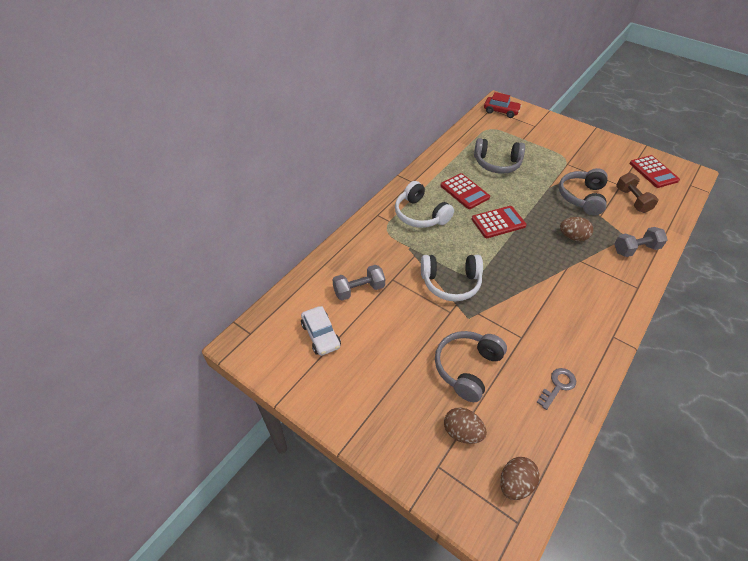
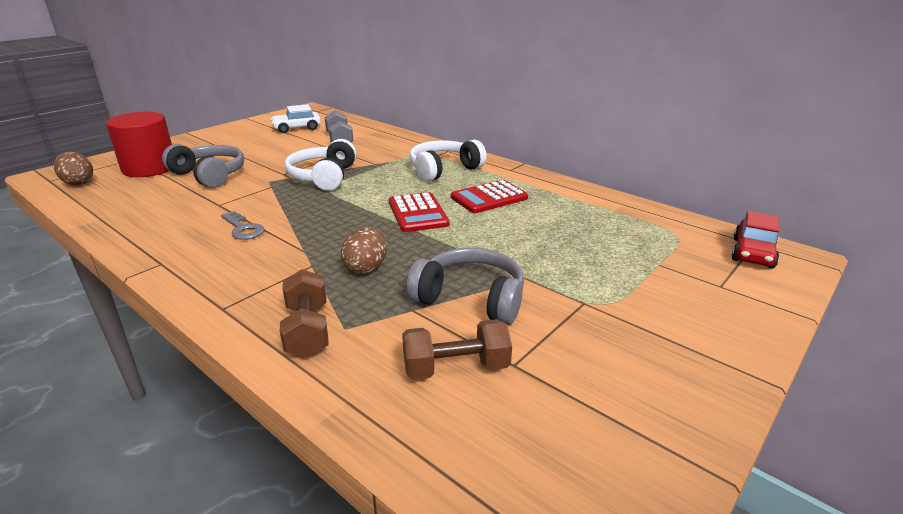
camera: 95 degrees right, 20 degrees down
brown egg [444,408,487,444] -> red cylinder [106,112,172,177]
grey headphones [474,138,525,174] -> none
grey key [537,368,576,410] -> grey key moved to [221,211,265,240]
grey dumbbell [614,227,668,257] -> brown dumbbell [280,269,329,358]
red calculator [630,155,680,188] -> none

